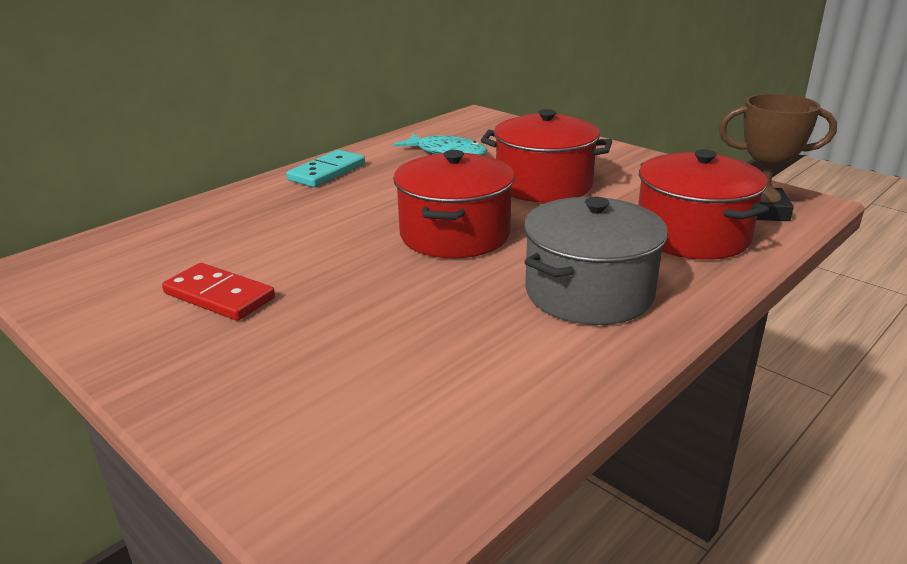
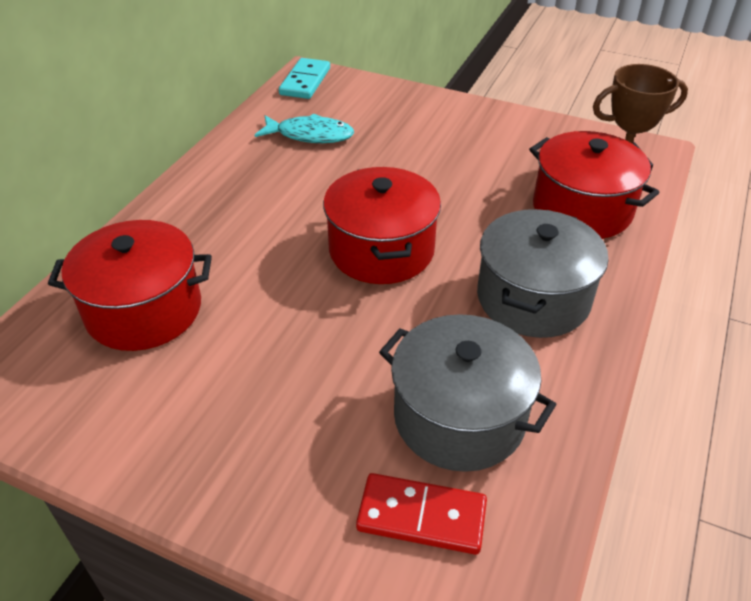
camera: 20 degrees left, 15 degrees up
red domino [162,263,275,321] -> red domino moved to [356,473,487,555]
turquoise domino [286,150,365,187] -> turquoise domino moved to [279,58,330,99]
red pot [481,109,612,203] -> red pot moved to [48,220,212,351]
none -> grey pot [379,314,557,472]

